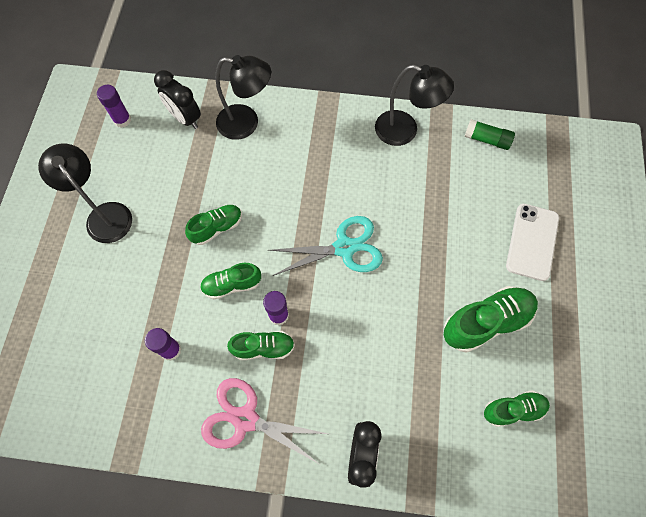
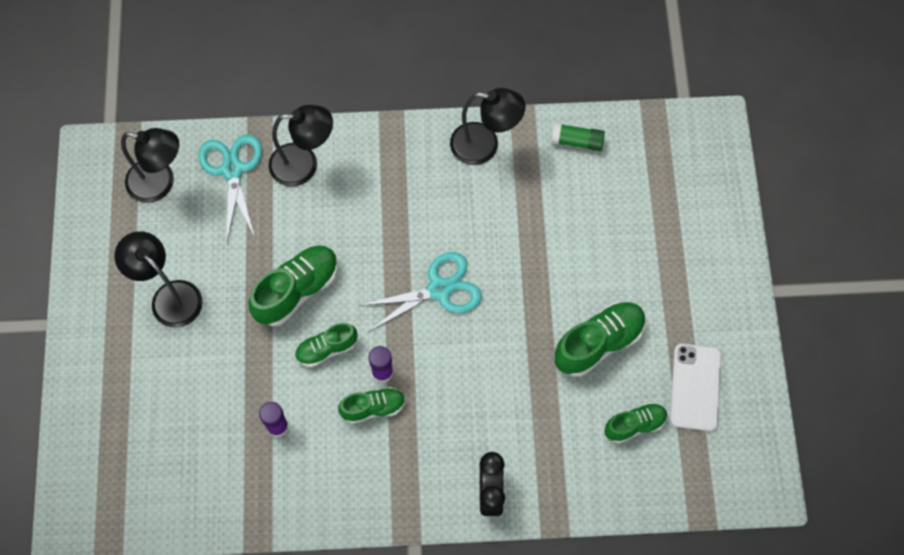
camera: 10 degrees left, 0 degrees up
purple glue stick [97,85,131,128] -> black lamp [121,128,179,203]
black clock [154,70,201,129] -> turquoise scissors [198,134,262,240]
green shoe [185,205,242,245] -> green shoe [249,245,338,326], size x1.62
pink scissors [201,378,328,464] -> none
white phone [506,204,559,281] -> white phone moved to [670,343,722,431]

